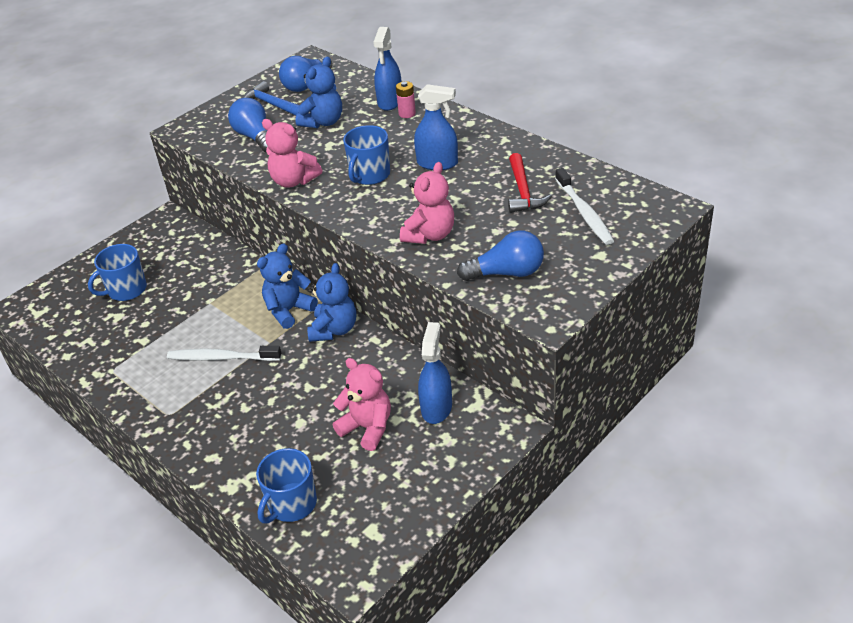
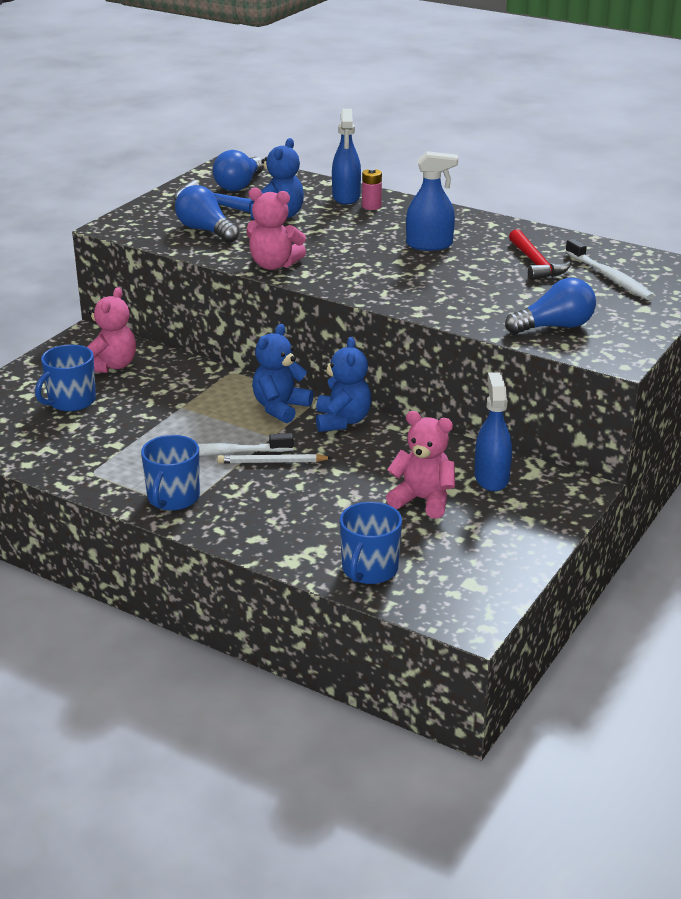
camera: 15 degrees left, 10 degrees down
blue mug [343,125,390,185] -> blue mug moved to [141,435,200,511]
pink teddy bear [400,162,454,244] -> pink teddy bear moved to [87,287,136,373]
none -> white pencil [217,454,332,464]

